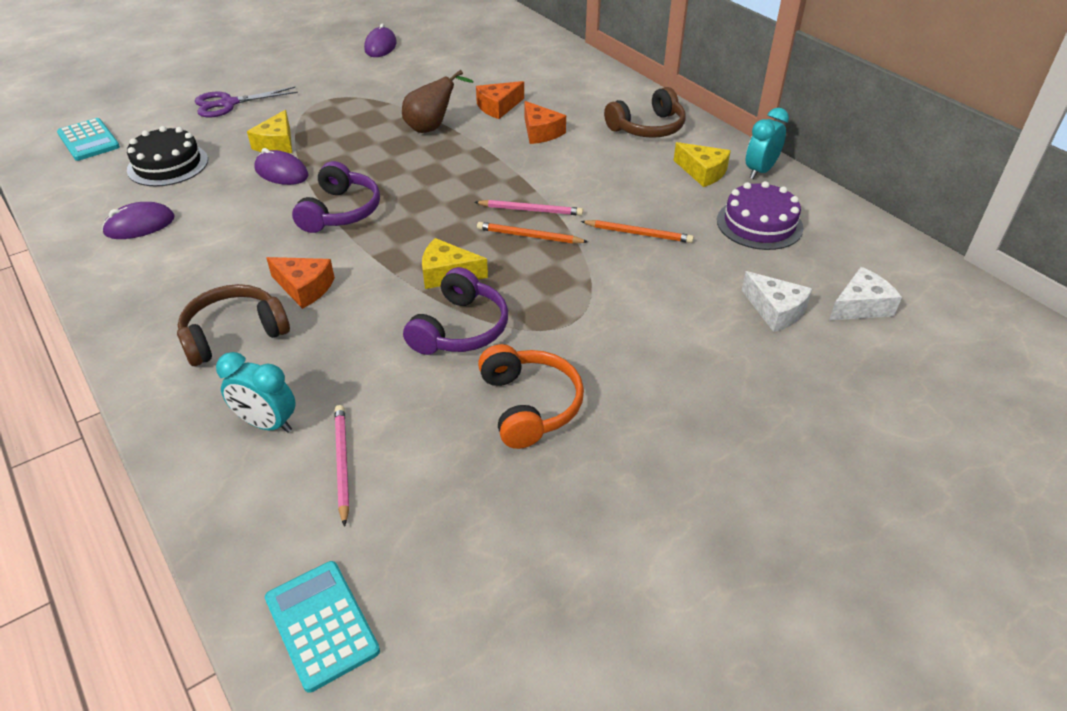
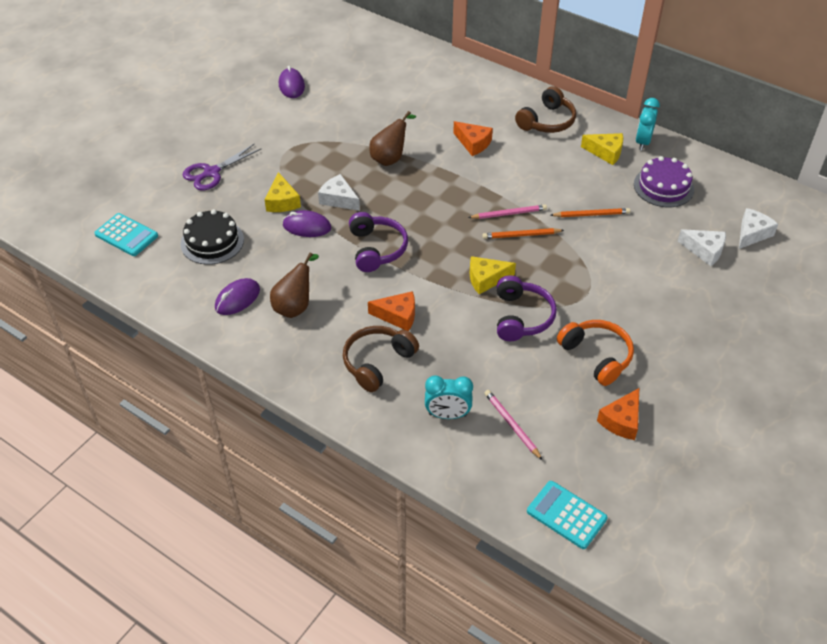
camera: 20 degrees left, 5 degrees up
orange cheese [476,81,524,119] -> orange cheese moved to [597,388,639,440]
none -> brown pear [270,253,319,318]
none -> white cheese [318,174,360,211]

